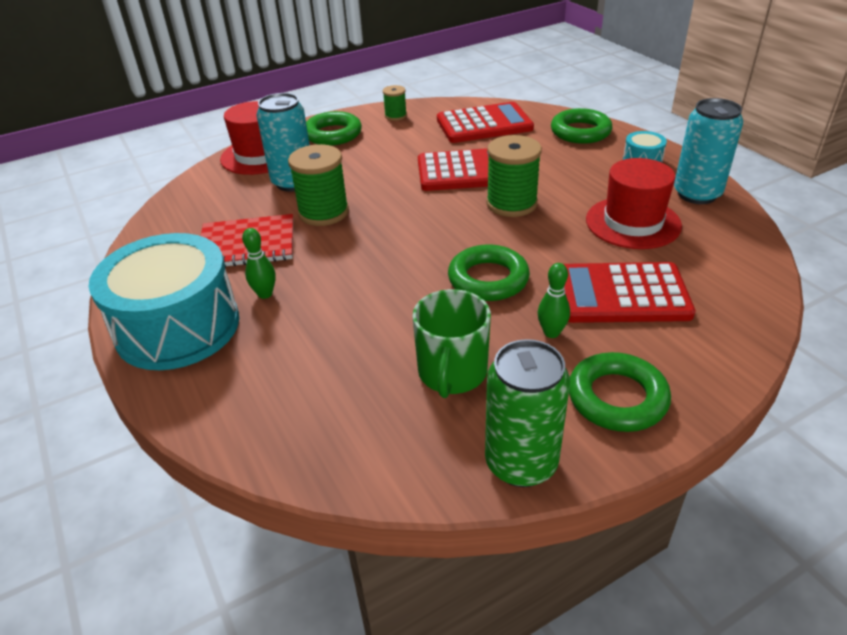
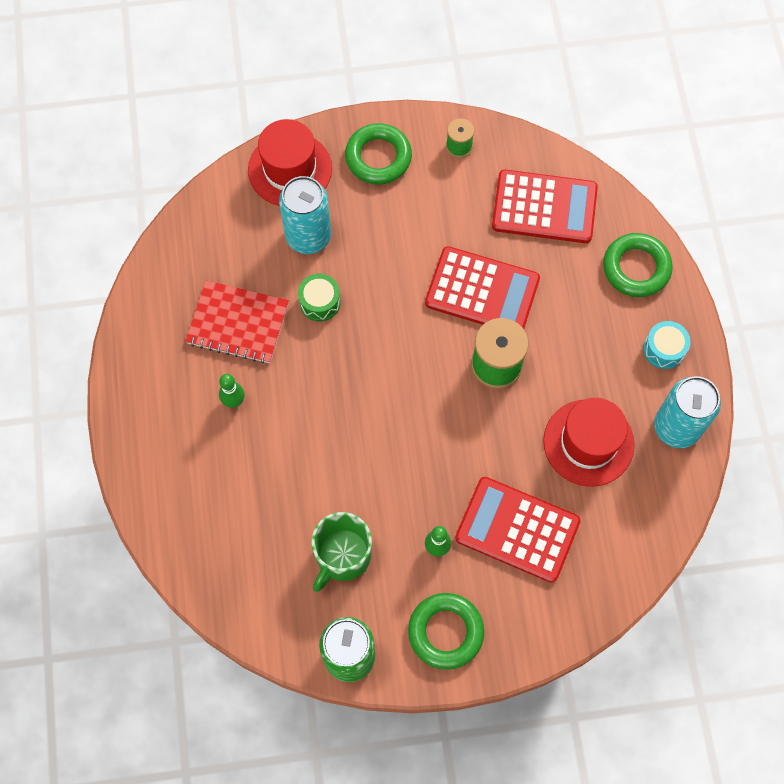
camera: 20 degrees right, 30 degrees up
turquoise drum [88,233,239,370] -> none
green spool [288,144,349,226] -> green drum [298,274,341,321]
green ring [448,245,530,301] -> none

